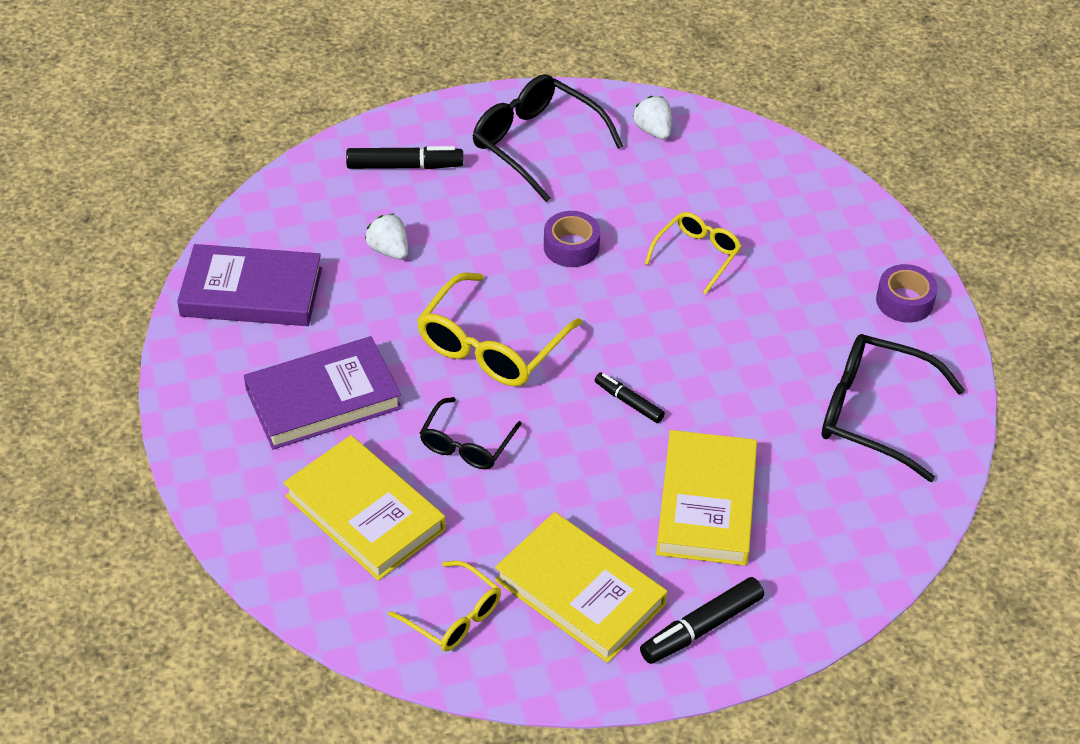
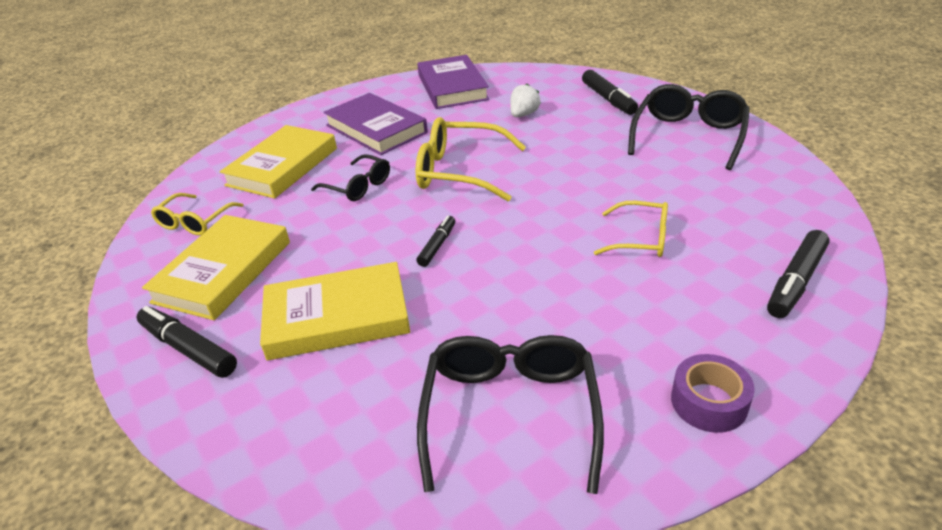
camera: 75 degrees right, 10 degrees down
black glasses [420,397,522,469] -> black glasses turned 150 degrees counterclockwise [311,154,390,201]
purple tape [544,211,600,267] -> none
white strawberry [633,96,672,140] -> none
none -> black marker [767,230,830,318]

